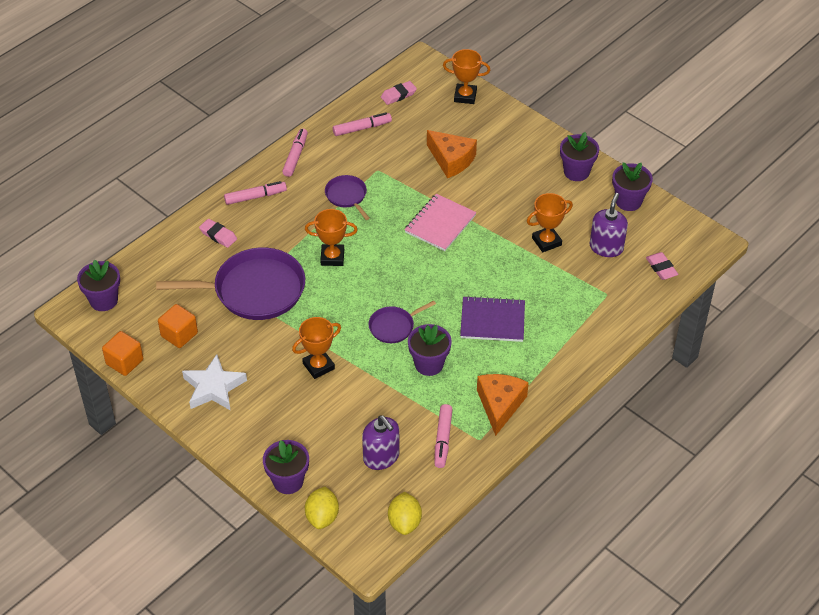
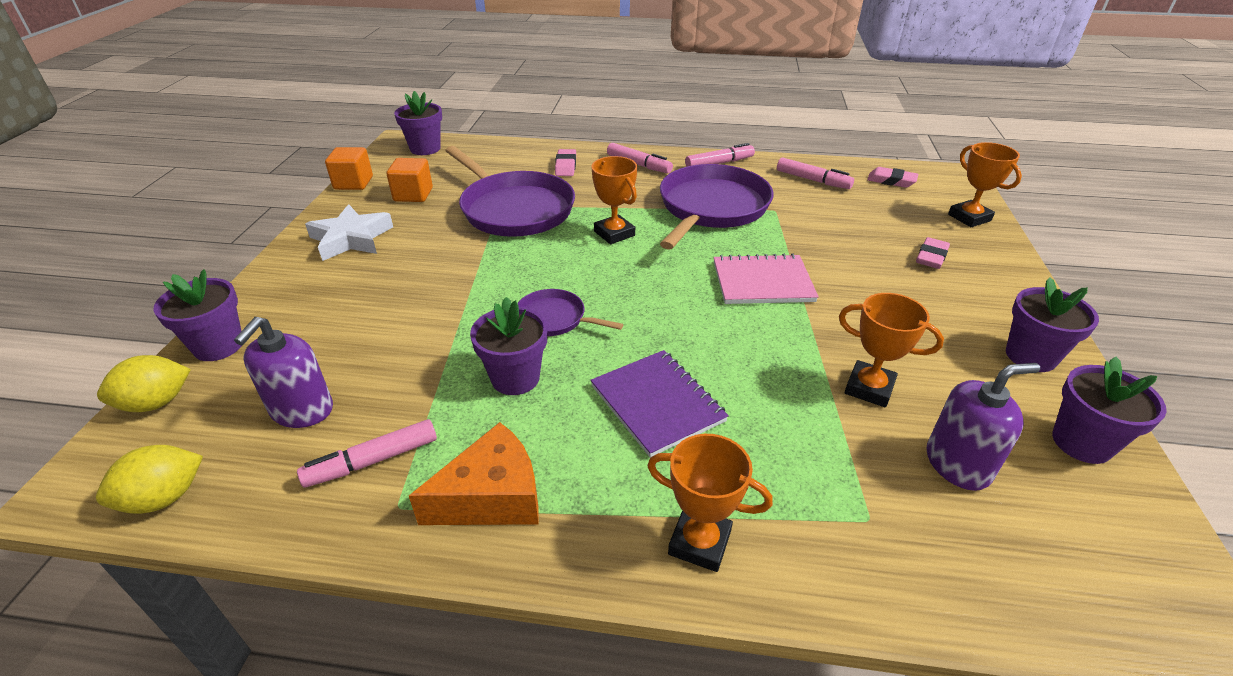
camera: 55 degrees right, 10 degrees down
orange trophy [292,317,341,379] -> orange trophy moved to [648,434,773,572]
purple pan [325,175,370,220] -> purple pan [660,164,774,250], size x2.04
orange cheese [427,130,477,178] -> none
pink eraser [646,252,678,280] -> pink eraser moved to [916,237,950,269]

